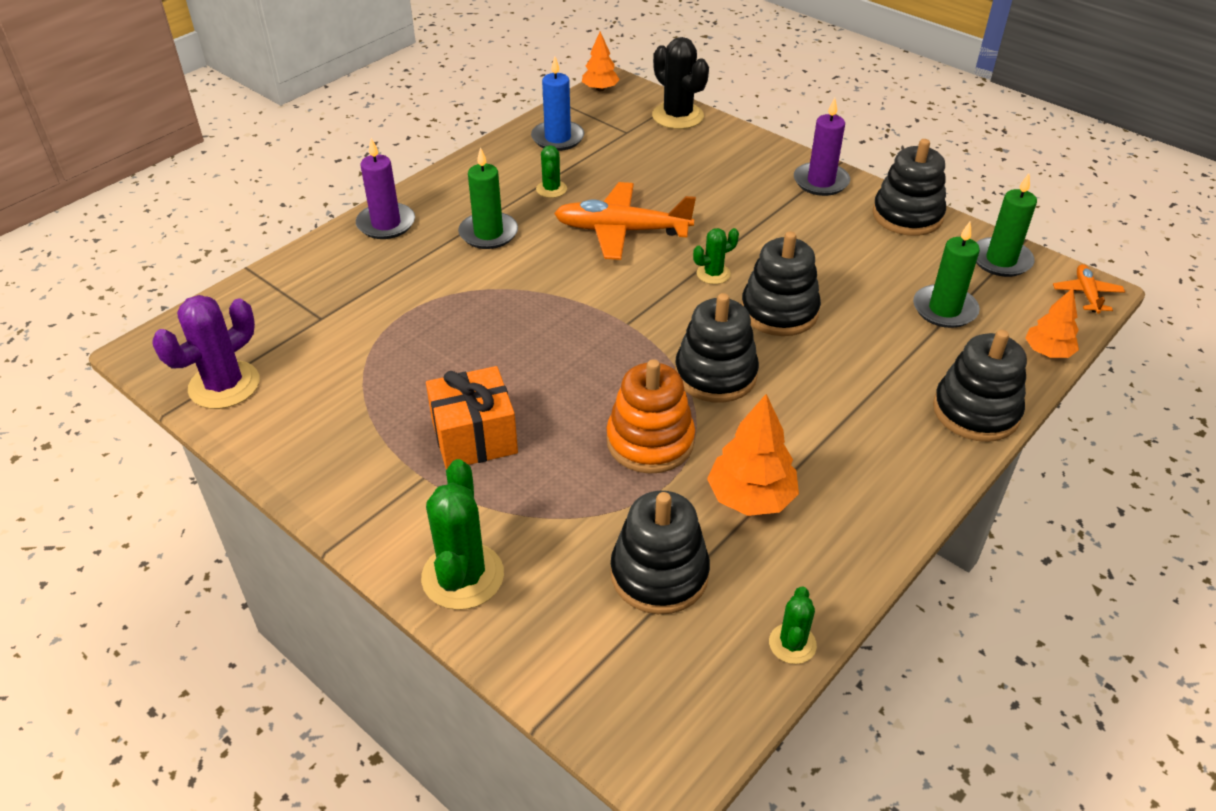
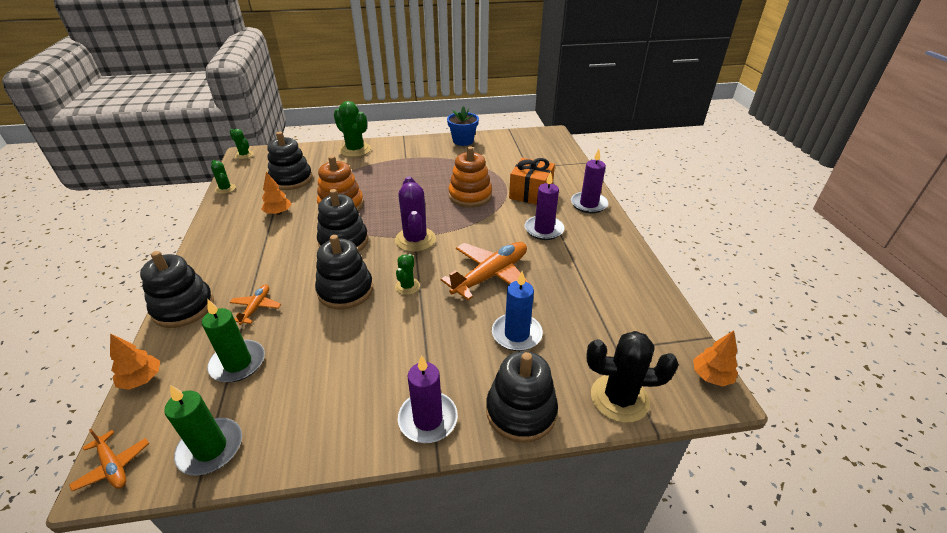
camera: 130 degrees right, 5 degrees down
purple cactus [152,295,259,409] -> purple cactus moved to [395,176,436,252]
orange gift [426,366,518,470] -> orange gift moved to [509,158,555,205]
green candle [458,147,518,249] -> purple candle [525,171,565,240]
blue candle [531,57,584,151] -> blue candle moved to [492,271,543,351]
green cactus [536,145,567,198] -> green cactus moved to [230,129,254,159]
orange tree [707,394,799,516] -> orange tree [261,172,292,215], size x0.65
black stacking toy [872,139,946,236] -> black stacking toy moved to [486,351,558,443]
none -> orange plane [230,285,281,325]
none -> blue flower pot [447,106,479,146]
none -> orange stacking toy [449,146,492,207]

